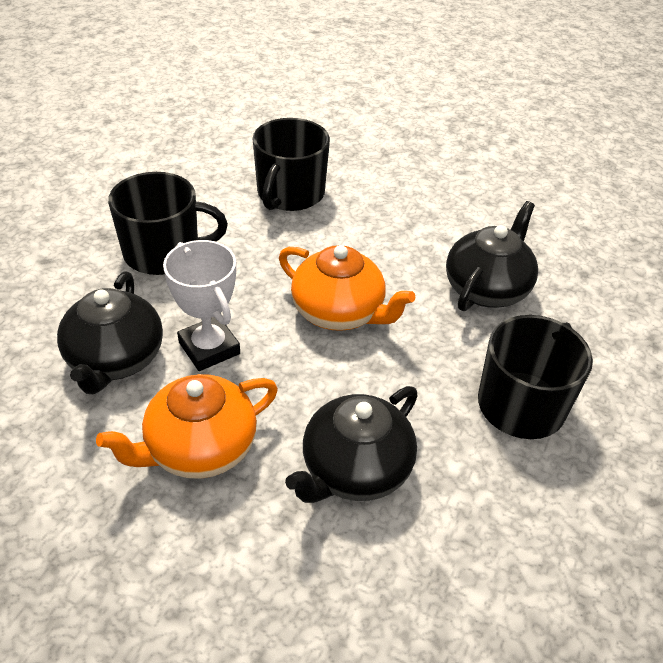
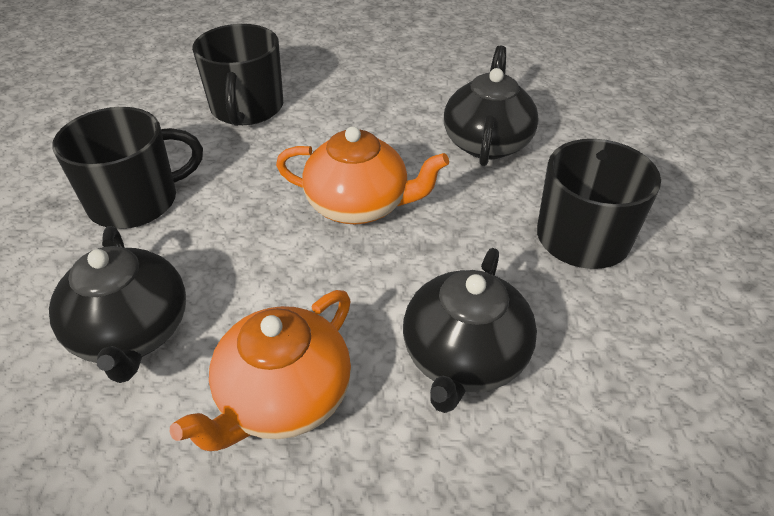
camera: 20 degrees left, 0 degrees up
white trophy [163,240,240,371] -> none

